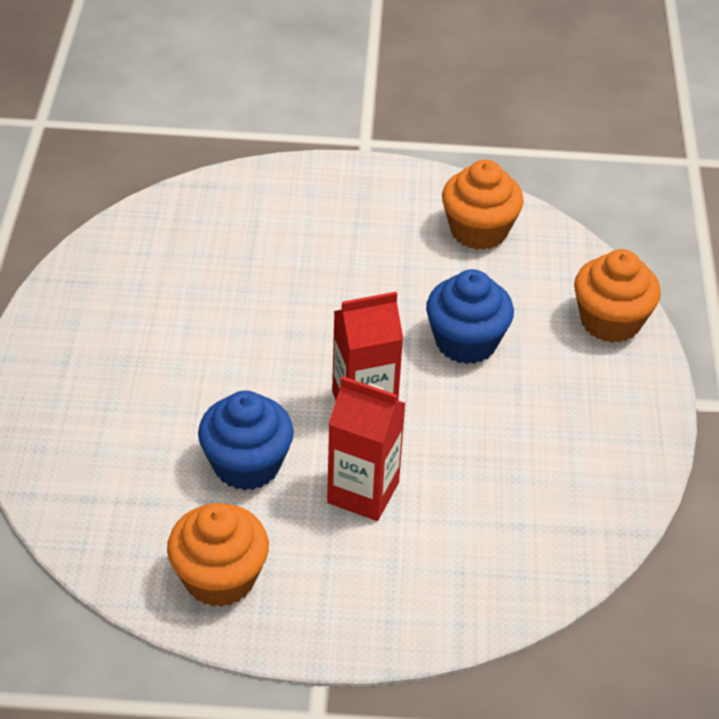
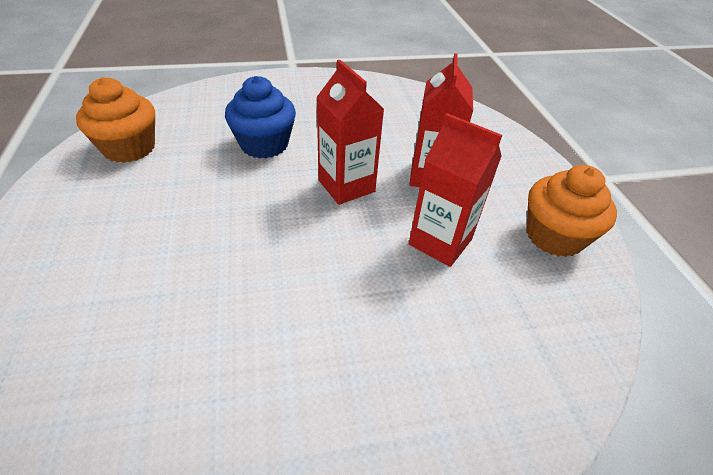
camera: 105 degrees left, 0 degrees up
blue cupcake [198,390,294,491] -> red carton [409,113,502,267]
orange cupcake [574,249,661,343] -> none

